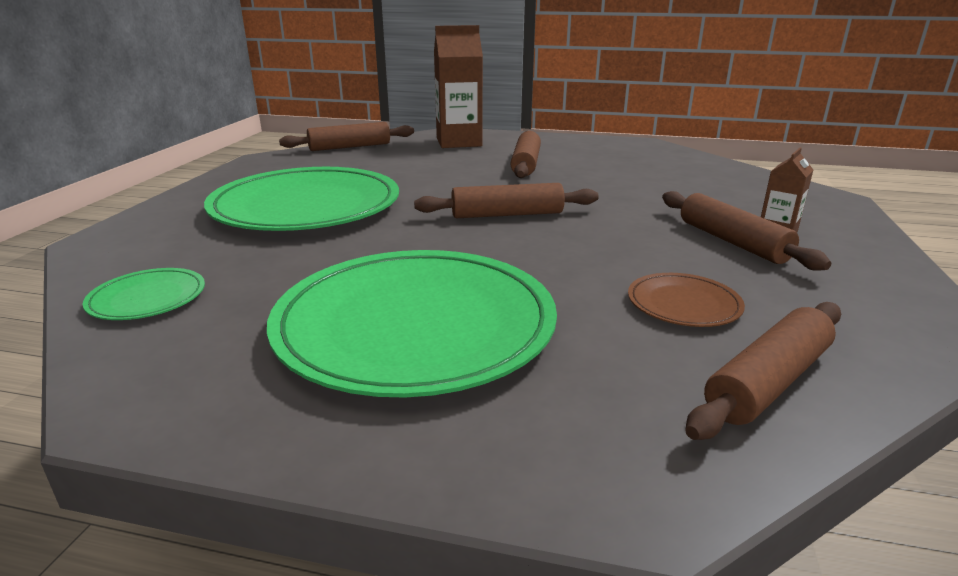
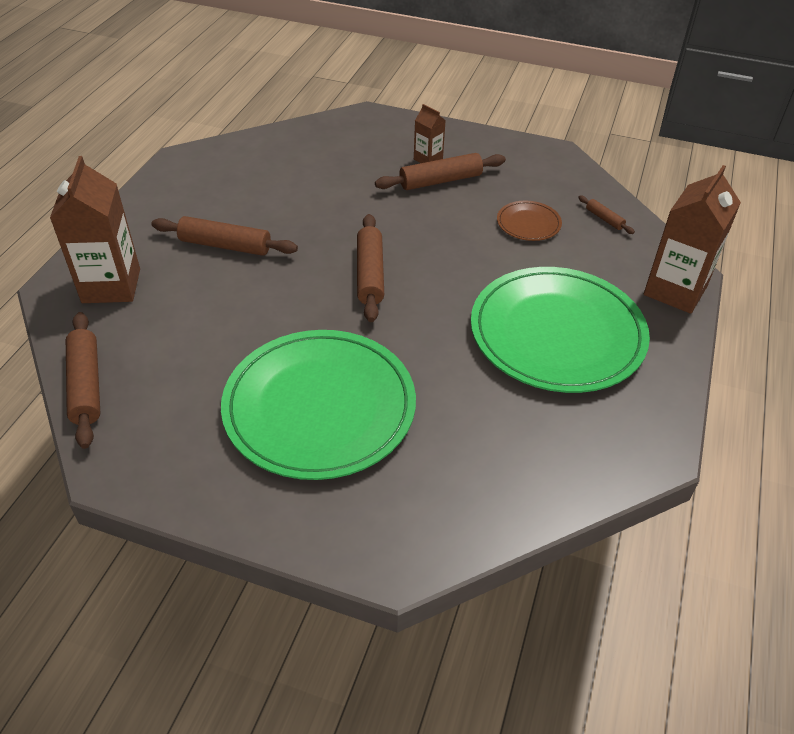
camera: 85 degrees left, 20 degrees up
green plate [83,268,205,320] -> none
brown rolling pin [685,302,841,440] -> brown rolling pin [578,196,635,234], size x0.50
none -> brown carton [644,165,741,314]

